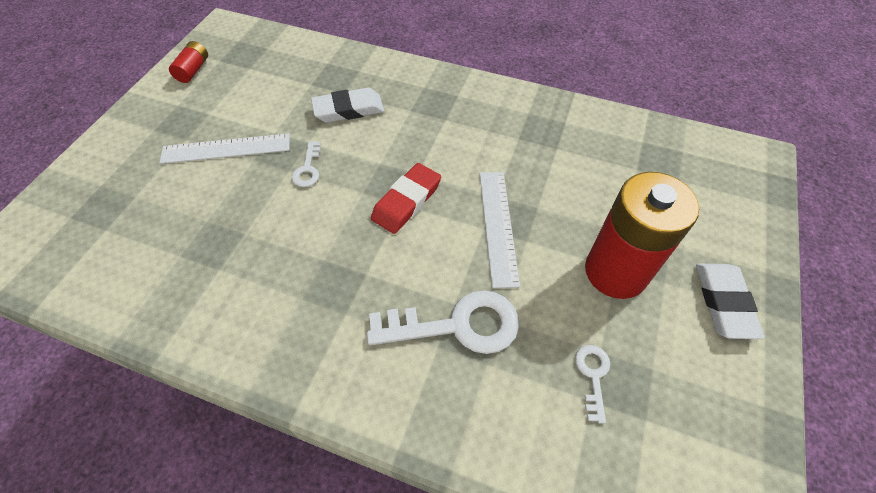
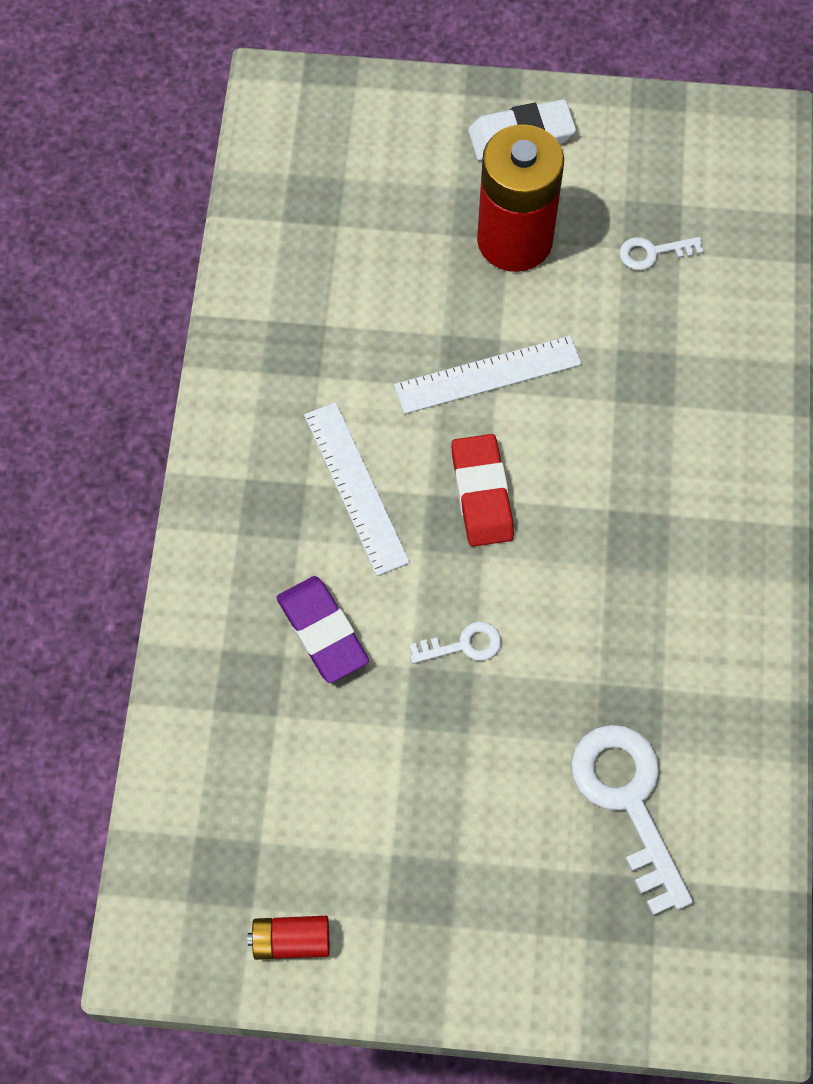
camera: 105 degrees left, 10 degrees up
white ruler [159,133,290,164] -> white ruler moved to [304,402,410,576]
white eraser [311,88,384,122] -> purple eraser [276,576,369,683]
white key [367,290,519,354] -> white key moved to [571,725,693,915]
red eraser [371,163,441,234] -> red eraser turned 60 degrees clockwise [451,434,514,547]

